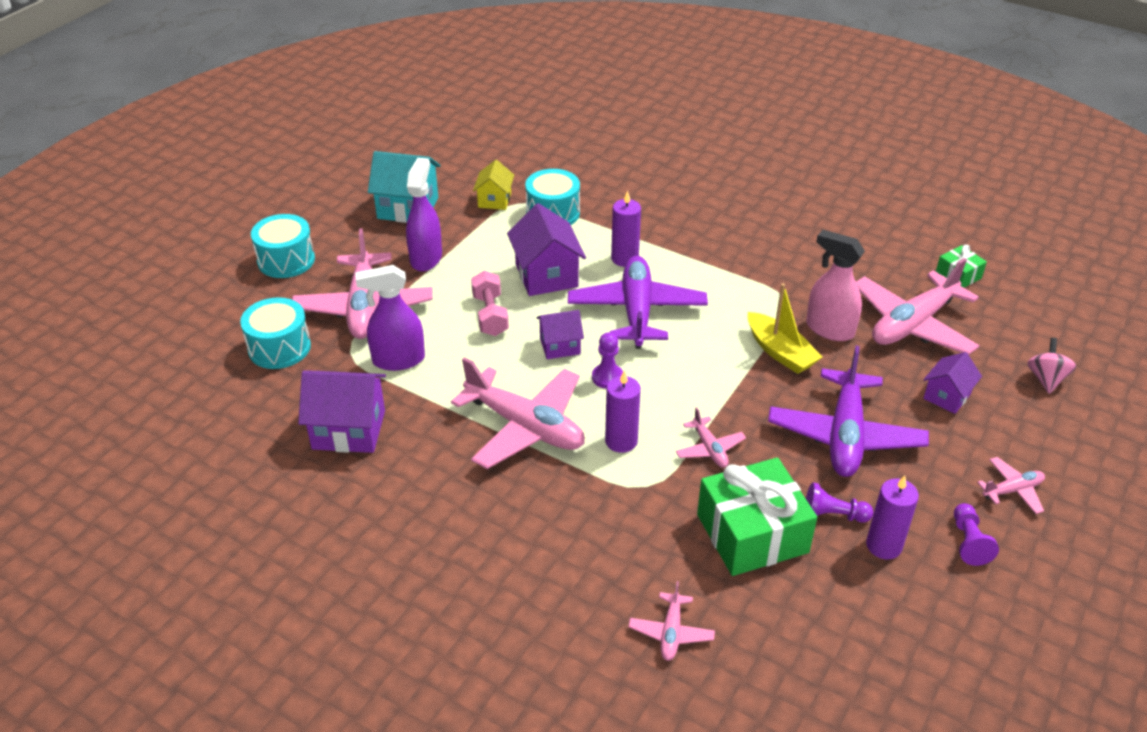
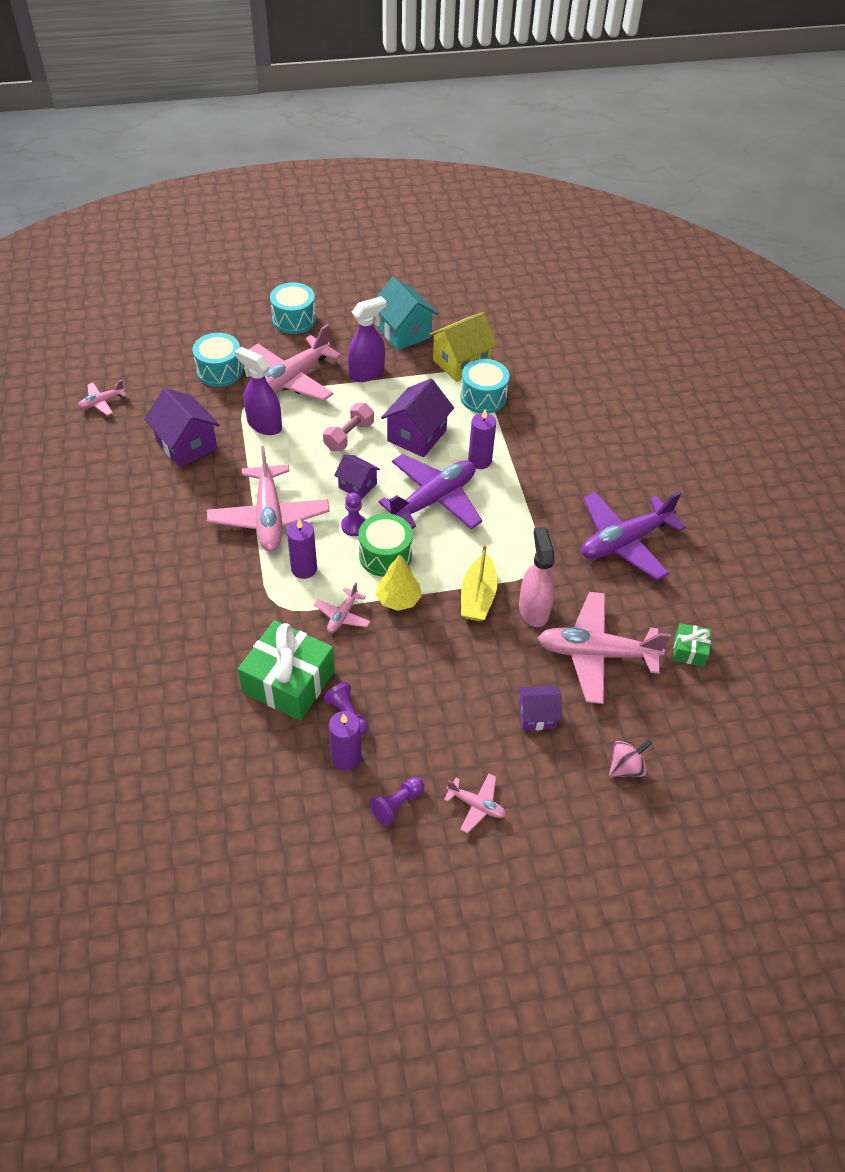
camera: 45 degrees right, 10 degrees up
yellow house [473,160,514,210] -> yellow house [429,312,498,382], size x1.66
pink plane [629,581,715,661] -> pink plane moved to [78,380,127,416]
purple plane [768,346,929,477] -> purple plane moved to [581,492,686,580]
none -> green drum [358,513,413,577]
none -> yellow tree [376,555,422,611]

